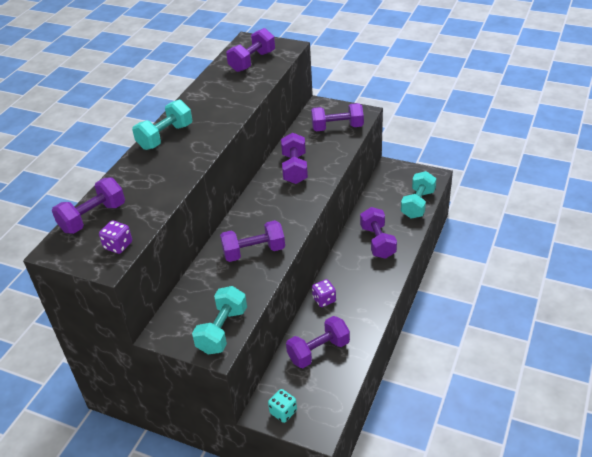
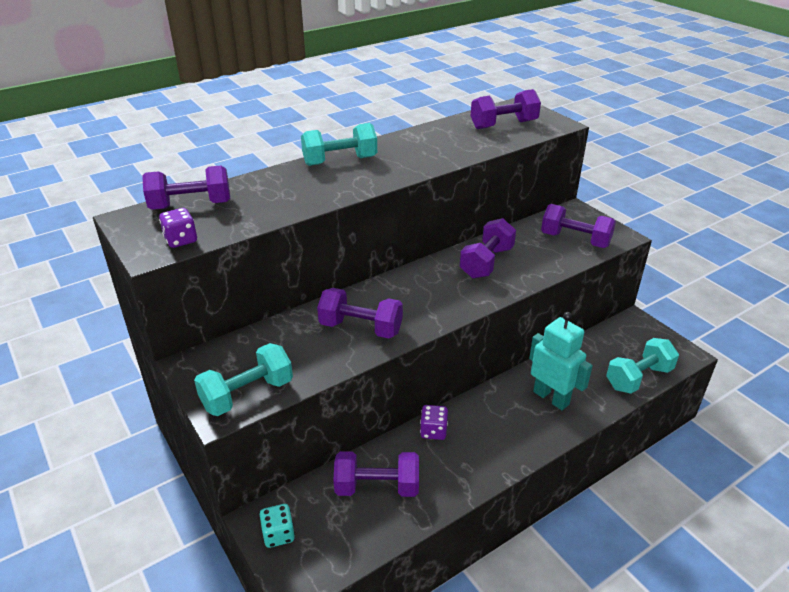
camera: 30 degrees right, 5 degrees down
purple dumbbell [360,207,397,259] -> turquoise robot [529,312,593,410]

